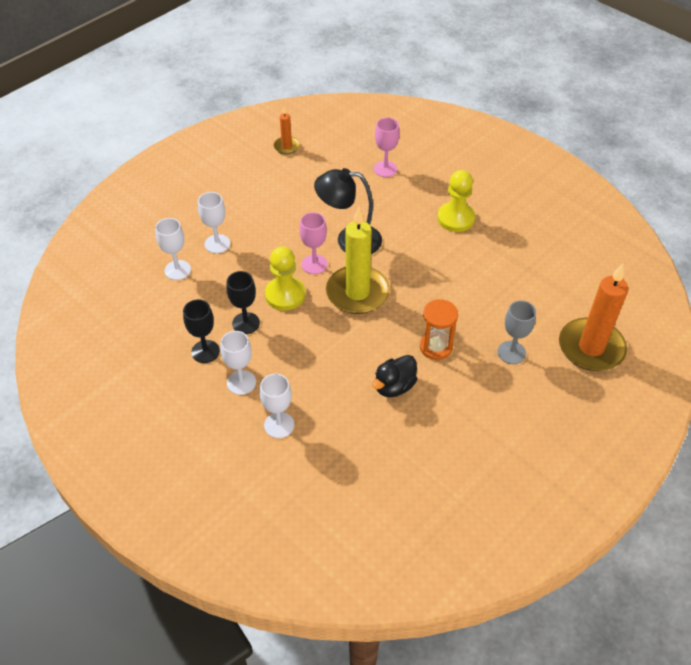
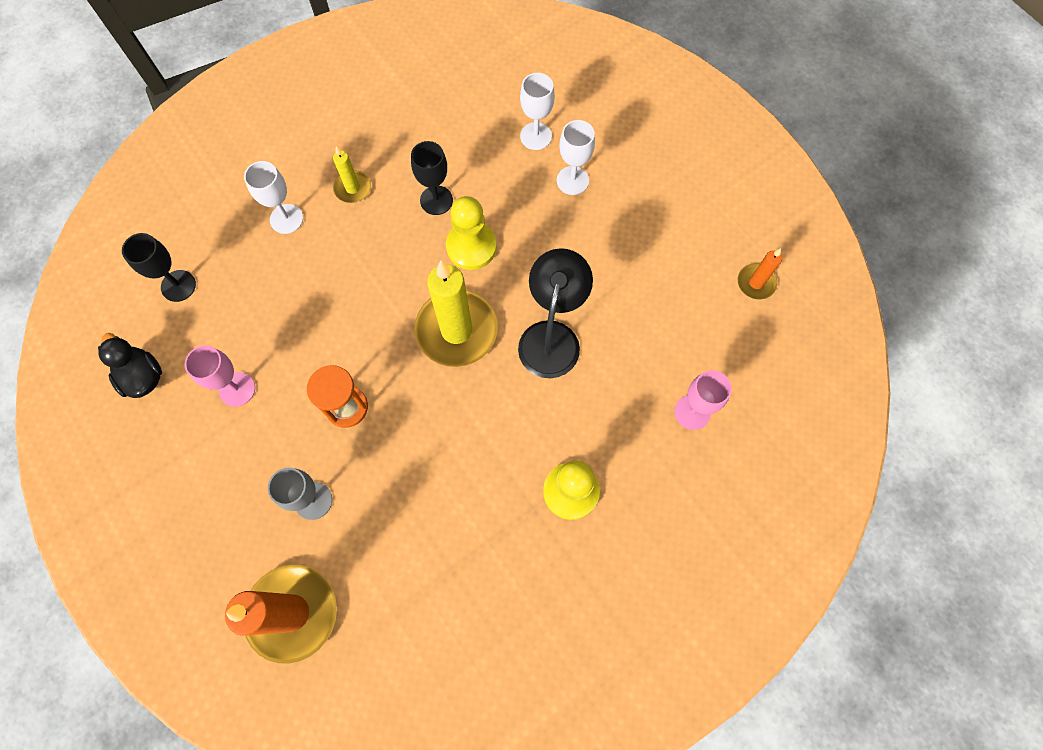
camera: 100 degrees right, 20 degrees up
black goblet [183,299,220,363] -> black goblet moved to [122,233,196,302]
white goblet [221,331,256,395] -> yellow candle [333,146,371,203]
pink goblet [300,212,328,274] -> pink goblet moved to [185,345,255,407]
black duck [372,355,417,397] -> black duck moved to [98,333,162,398]

